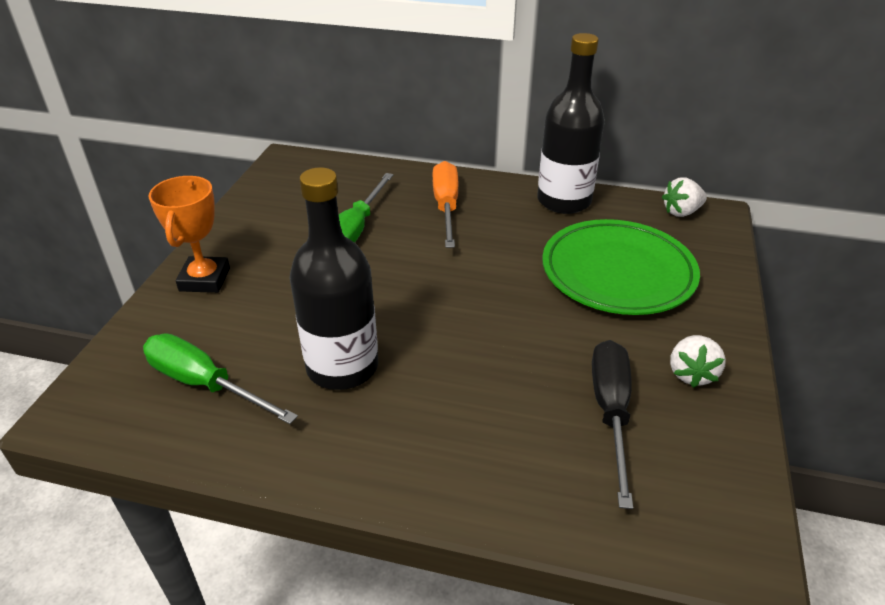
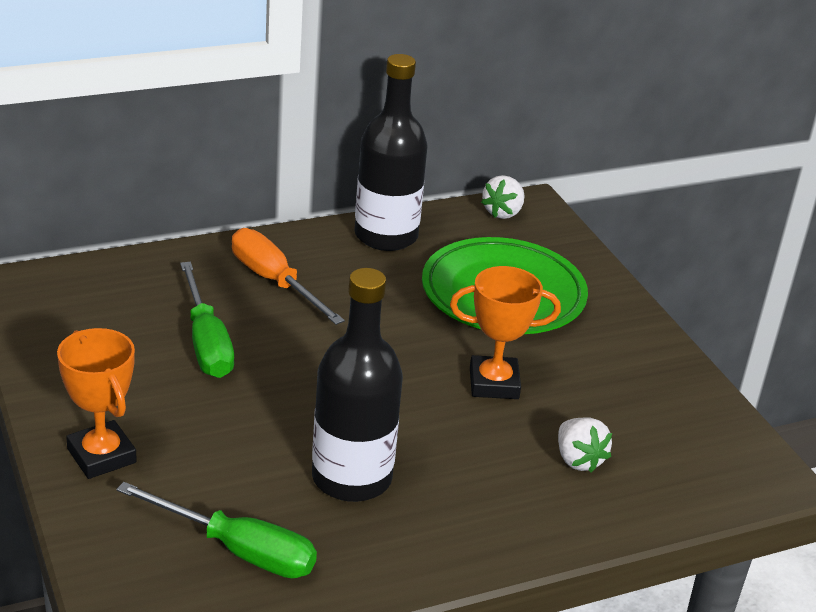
camera: 40 degrees left, 5 degrees down
green screwdriver [143,334,298,424] -> green screwdriver turned 150 degrees counterclockwise [116,482,317,578]
black screwdriver [592,340,633,509] -> none
white strawberry [670,335,726,388] -> white strawberry moved to [558,417,612,473]
none -> orange trophy [450,266,561,399]

